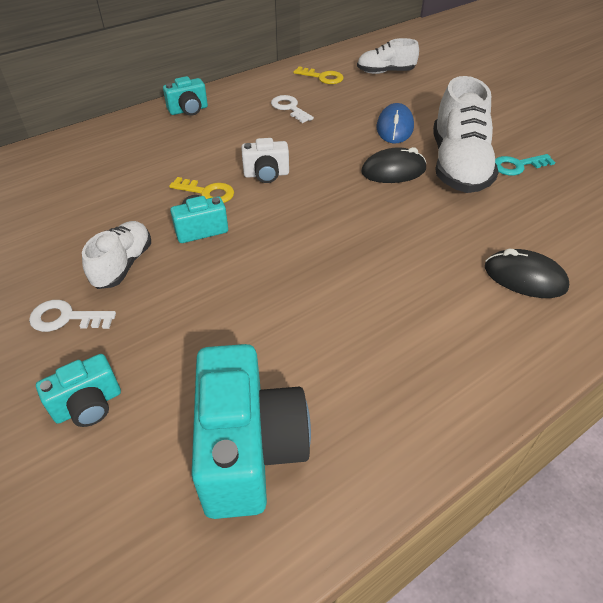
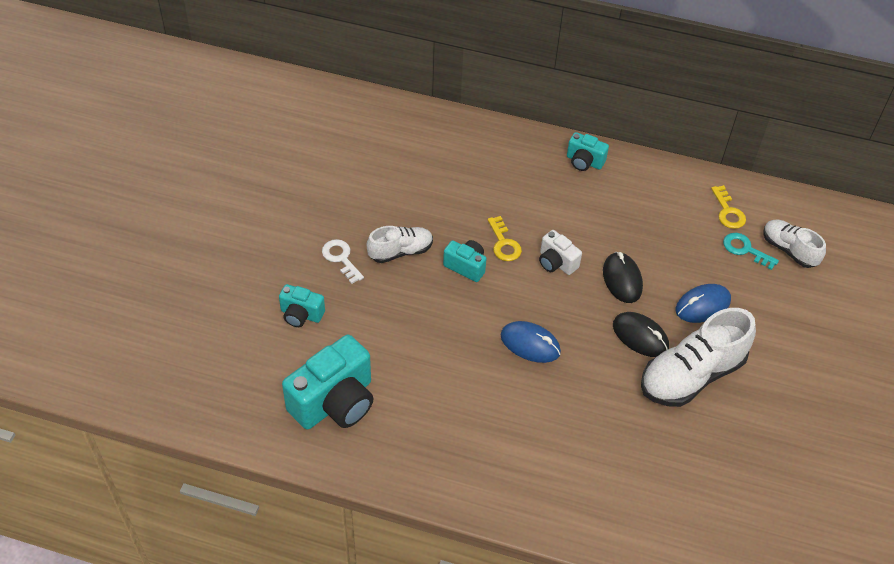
camera: 50 degrees right, 5 degrees up
white key [271,95,314,123] -> none
black mouse [485,248,569,298] -> black mouse moved to [603,252,643,303]
turquoise key [495,154,555,175] -> turquoise key moved to [723,233,779,270]
none -> blue mouse [500,321,561,363]

